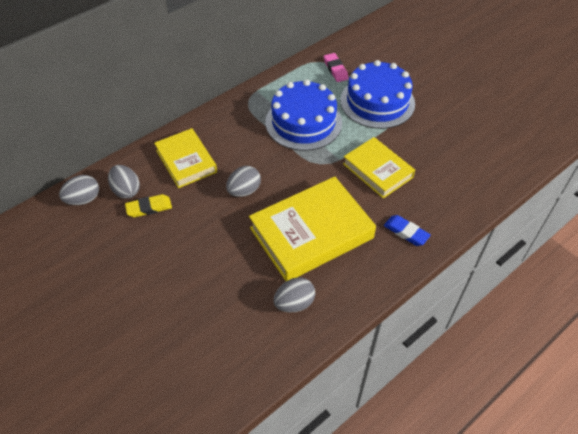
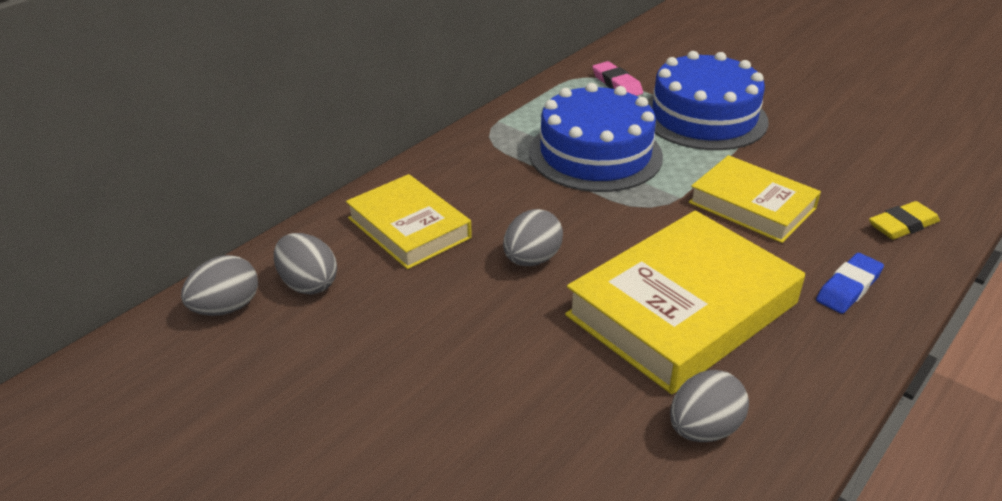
camera: 10 degrees left, 15 degrees down
yellow eraser [125,194,172,217] -> yellow eraser moved to [869,201,940,239]
blue eraser [384,215,431,246] -> blue eraser turned 75 degrees counterclockwise [816,253,884,314]

